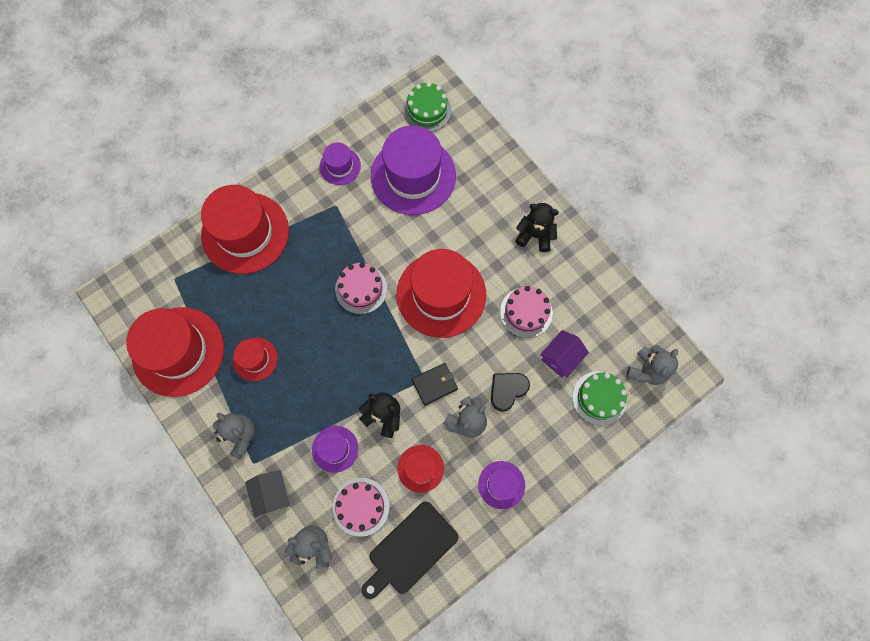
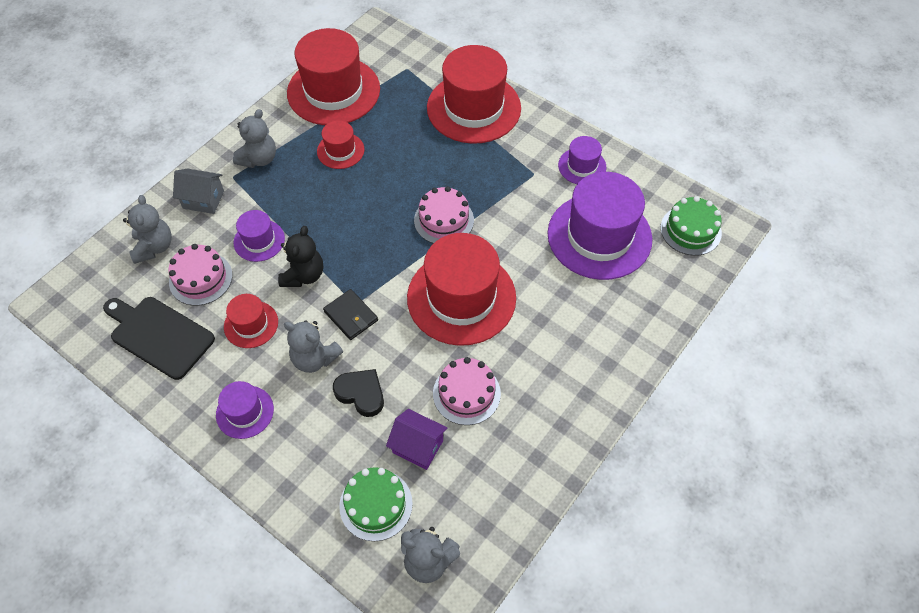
camera: 75 degrees right, 15 degrees down
grey house [245,470,290,518] -> grey house turned 45 degrees clockwise [173,169,224,214]
black teddy bear [515,203,559,252] -> none

